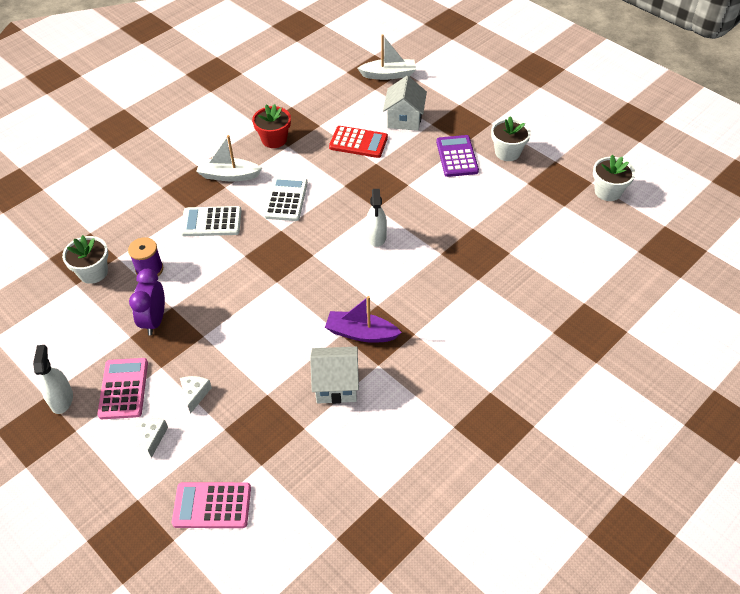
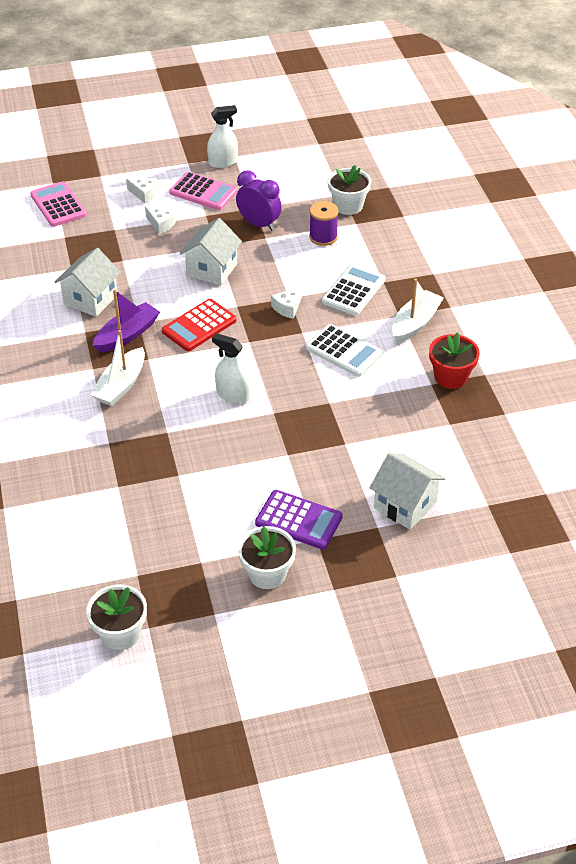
camera: 120 degrees right, 5 degrees down
white spray bottle [33,345,73,414] -> white spray bottle turned 45 degrees counterclockwise [207,105,238,168]
pink calculator [172,482,251,528] -> pink calculator turned 60 degrees counterclockwise [30,182,87,227]
red calculator [329,126,388,158] -> red calculator moved to [162,299,237,351]
white boat [357,34,416,80] -> white boat moved to [90,330,145,406]
none -> white house [179,218,242,286]
none -> white cheese [271,286,302,319]

